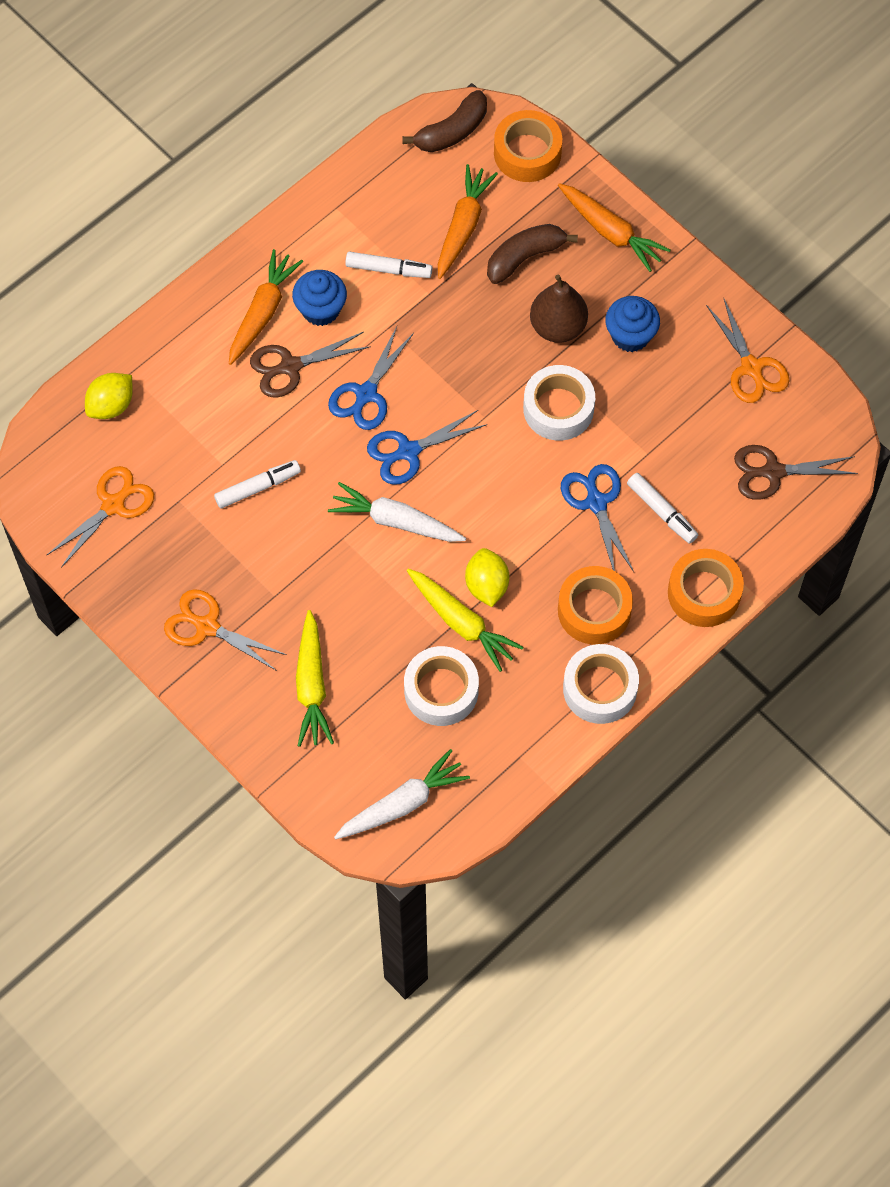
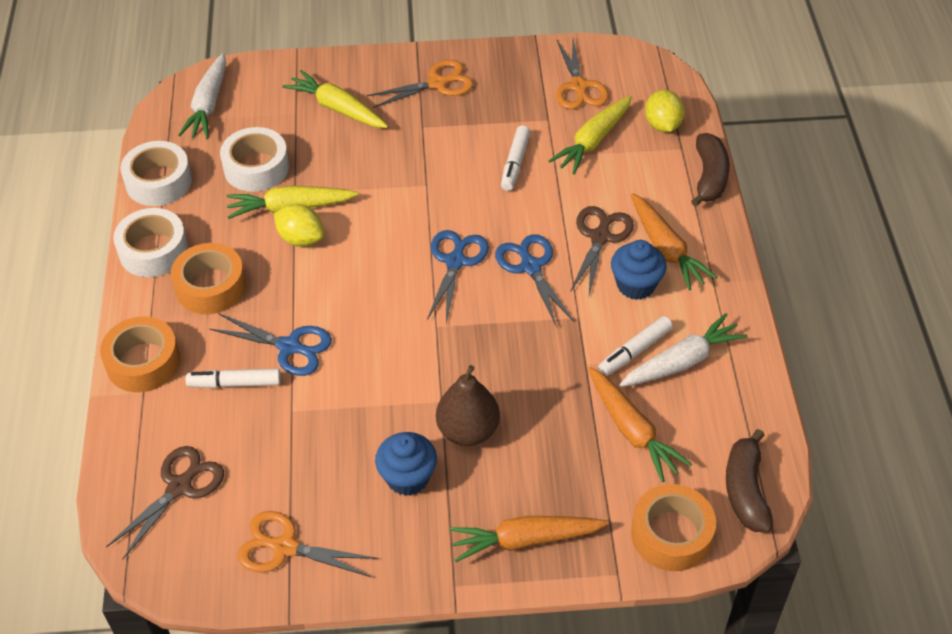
camera: 130 degrees right, 15 degrees down
white carrot [328,482,466,542] -> white carrot moved to [619,313,748,387]
brown banana [487,224,578,284] -> brown banana moved to [691,133,730,207]
white tape [523,365,595,441] -> white tape moved to [120,141,192,206]
none -> yellow carrot [548,96,632,175]

